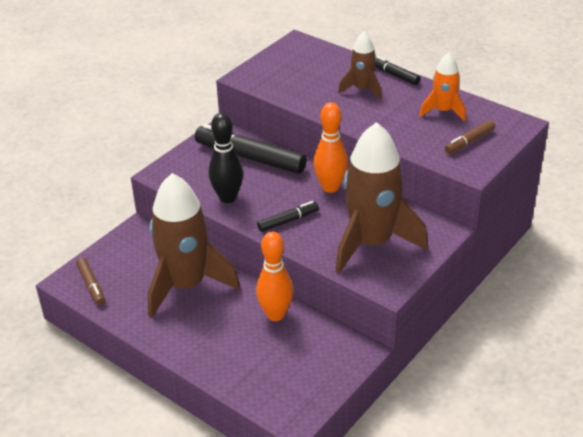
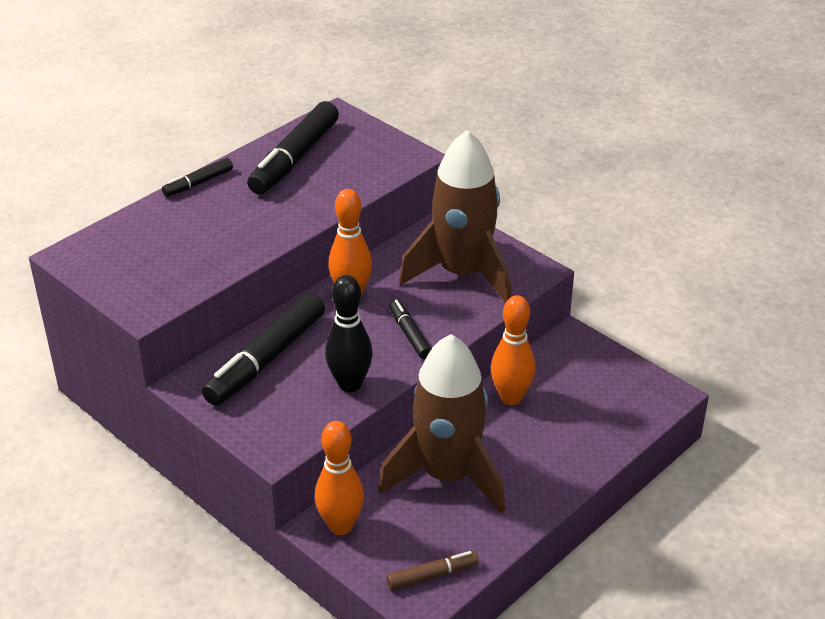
camera: 85 degrees left, 0 degrees up
brown rocket [338,32,381,100] -> none
orange rocket [419,53,466,121] -> black marker [247,101,339,195]
brown marker [445,120,495,154] -> none
none -> orange bowling pin [315,421,364,535]

